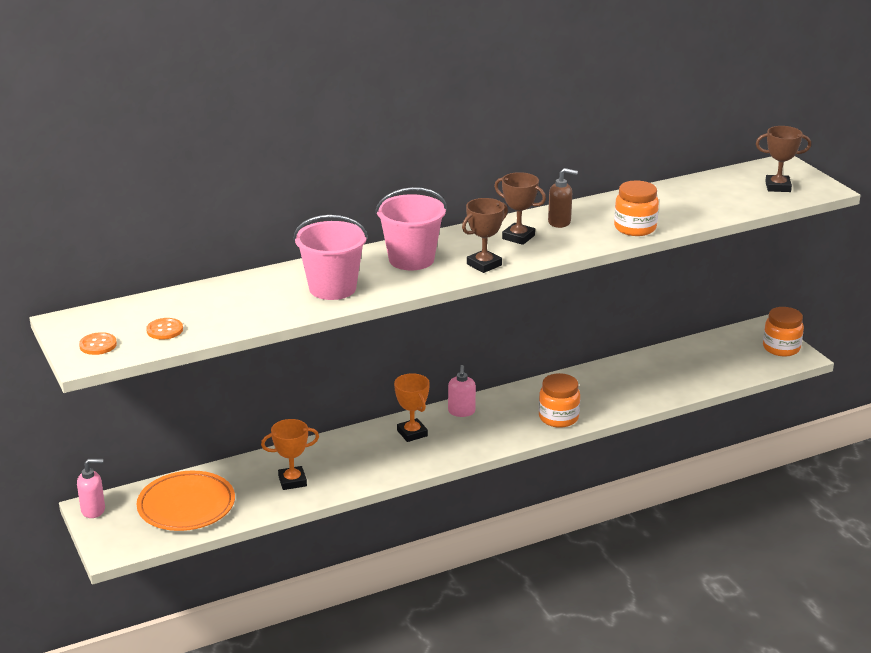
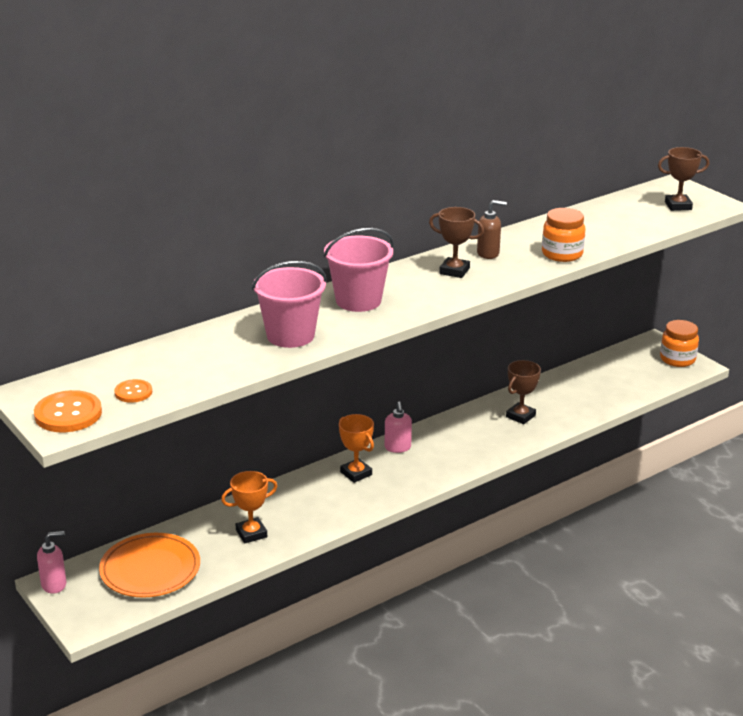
camera: 10 degrees left, 0 degrees up
orange button [79,332,117,355] -> orange button [34,390,102,432], size x1.73
brown trophy [462,198,508,273] -> brown trophy moved to [506,360,541,424]
orange jar [539,373,580,428] -> none

